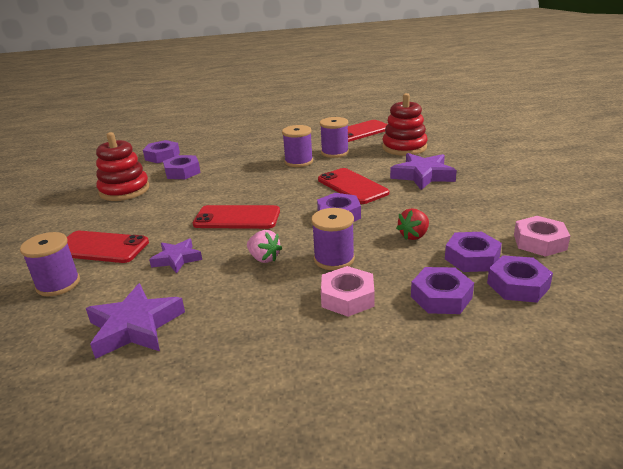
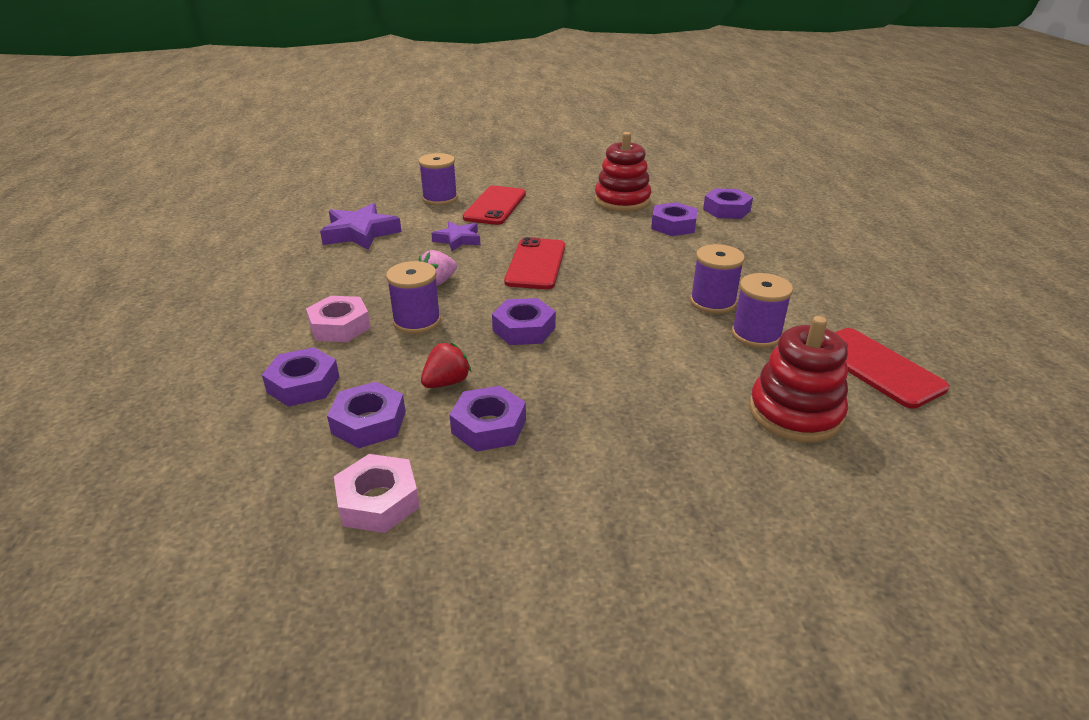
camera: 90 degrees right, 5 degrees up
red phone [318,168,389,204] -> none
purple star [390,153,457,190] -> none
red strawberry [396,208,429,240] -> red strawberry turned 90 degrees clockwise [421,342,471,388]
purple nut [487,255,553,303] -> purple nut moved to [450,386,526,452]

